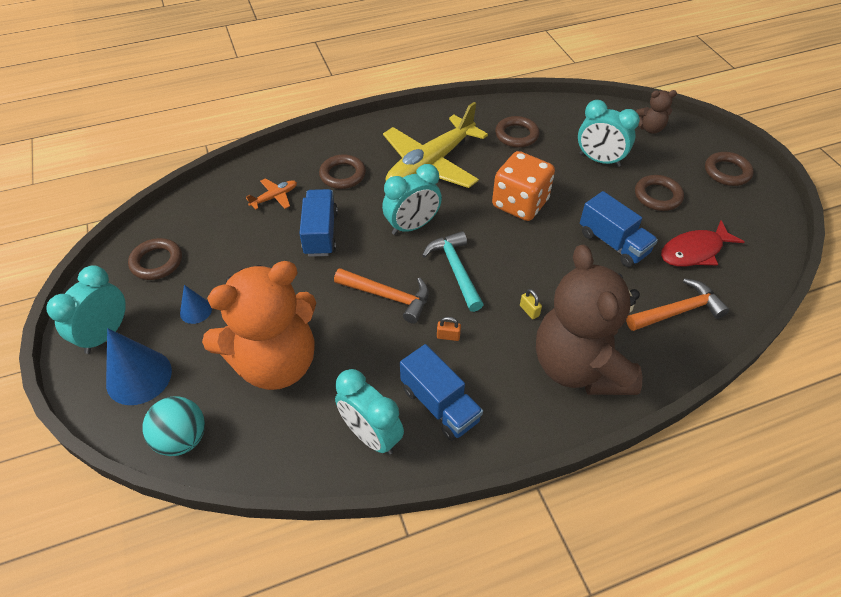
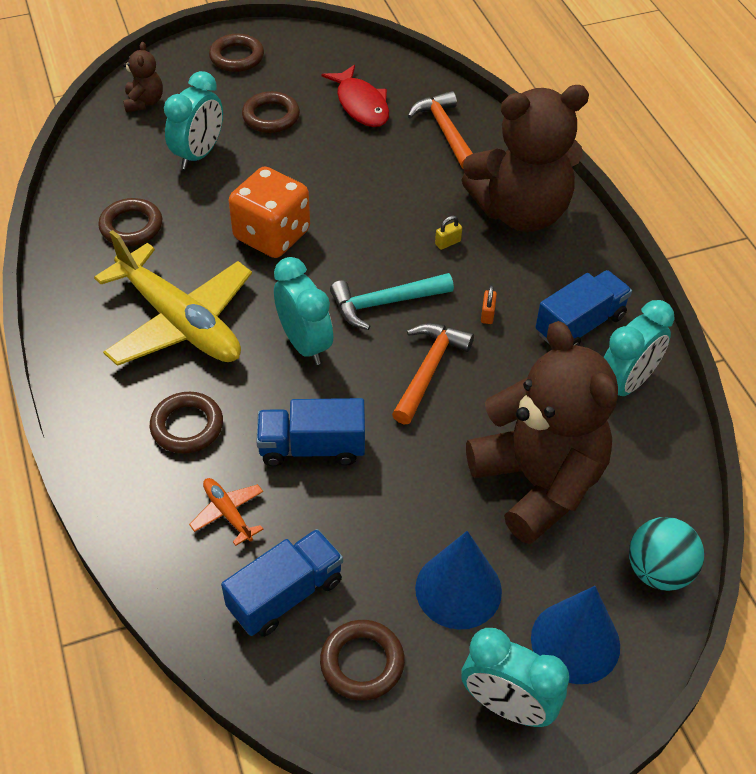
camera: 90 degrees left, 0 degrees up
blue cone [180,285,212,324] -> blue cone [415,531,502,630], size x1.88
orange teddy bear [202,261,316,390] -> brown teddy bear [466,321,618,544]
blue truck [580,191,658,267] -> blue truck moved to [221,529,343,637]

